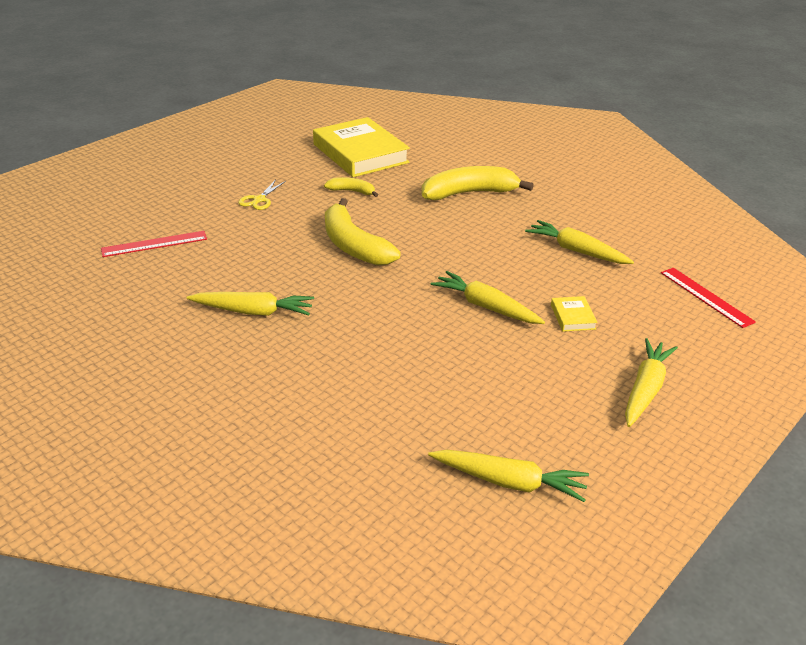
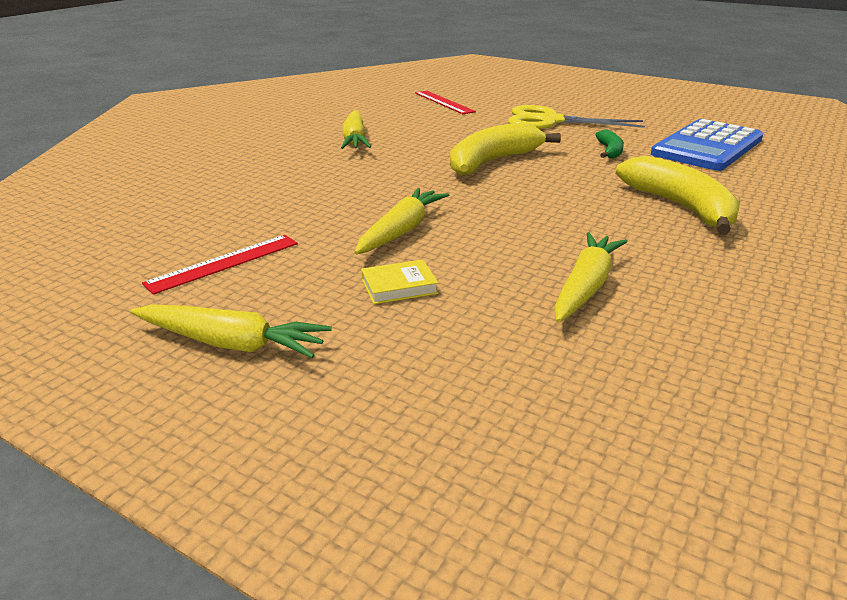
camera: 80 degrees right, 5 degrees down
yellow scissors [238,180,286,210] -> yellow scissors [508,105,645,129], size x2.00
yellow book [313,117,410,177] -> blue calculator [651,119,763,171]
yellow banana [324,177,378,197] -> green banana [595,129,624,159]
yellow carrot [428,450,589,502] -> none
red ruler [661,268,756,328] -> red ruler moved to [142,235,298,295]

